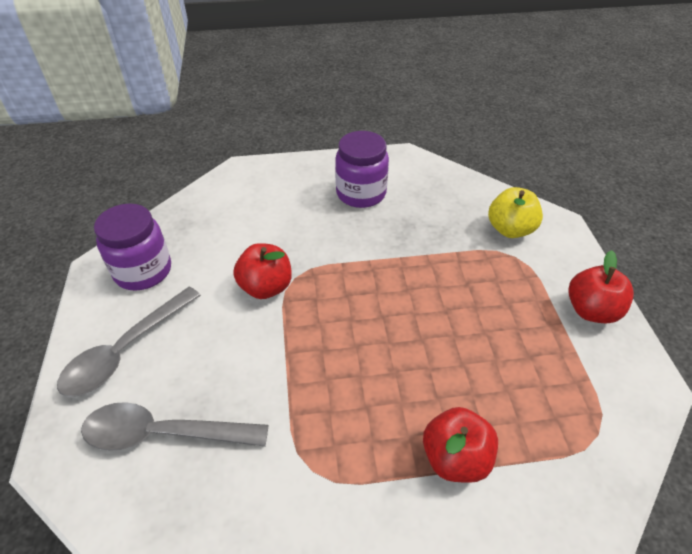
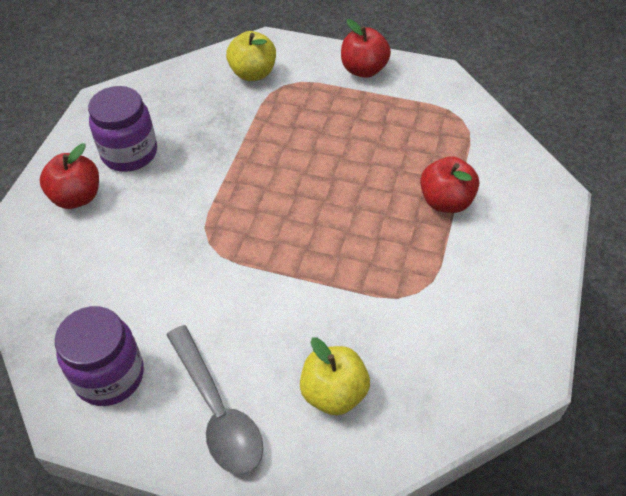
camera: 65 degrees left, 5 degrees up
grey spoon [81,402,269,451] -> yellow apple [300,337,370,415]
red apple [233,243,292,299] -> red apple moved to [40,143,99,209]

